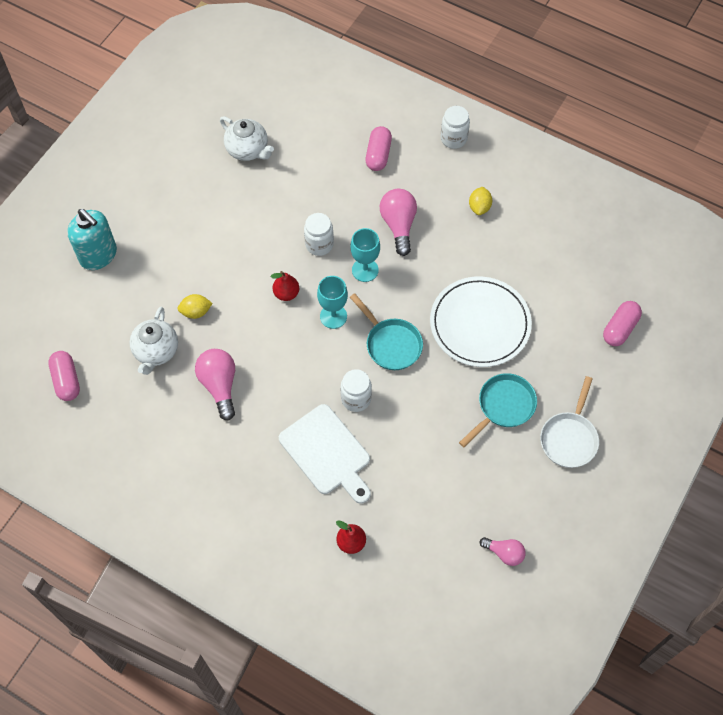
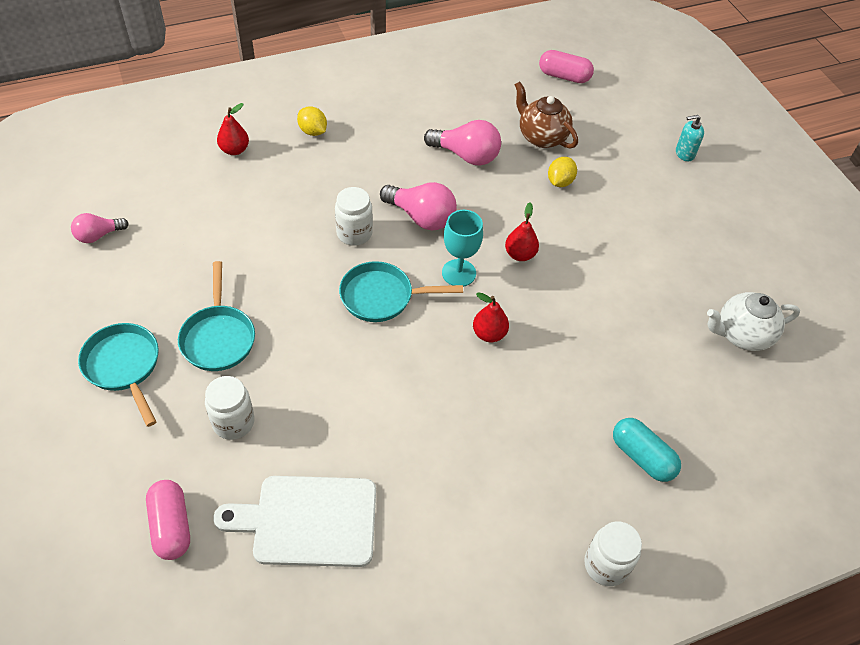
camera: 125 degrees right, 10 degrees down
turquoise soap dispenser [67,209,117,270] -> turquoise soap dispenser [676,115,704,162], size x0.51
white teapot [129,307,178,375] -> brown teapot [514,82,578,149]
white cutting board [279,404,371,504] -> white cutting board moved to [213,476,376,567]
white jar [304,213,334,256] -> white jar moved to [205,376,255,440]
turquoise goblet [350,228,380,282] -> red pear [473,292,509,342]
pink capsule [365,126,392,171] -> turquoise capsule [613,418,681,482]
pink light bulb [380,189,417,256] -> pink light bulb moved to [380,182,457,230]
white plate [430,276,532,367] -> none
yellow lemon [469,187,492,215] -> yellow lemon moved to [297,106,327,136]
white pan [540,376,599,468] -> turquoise pan [78,323,159,427]

